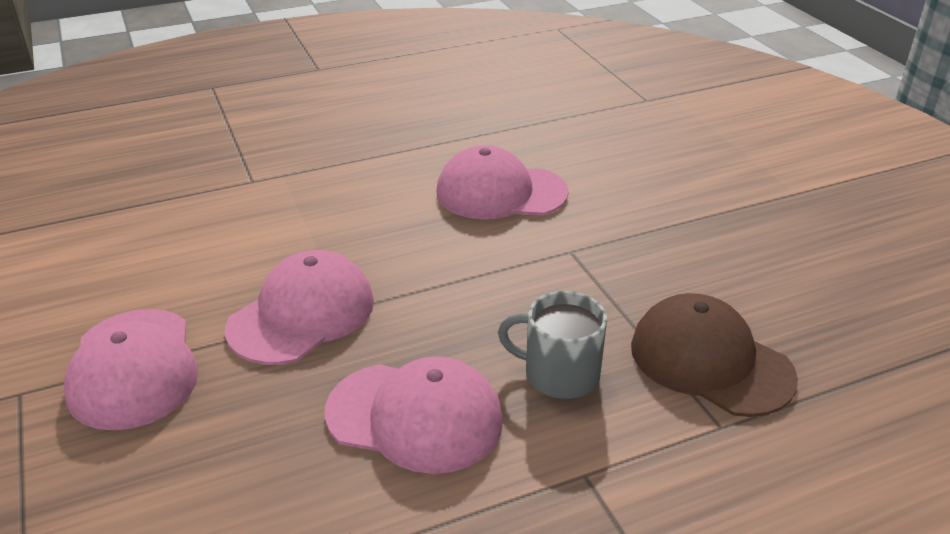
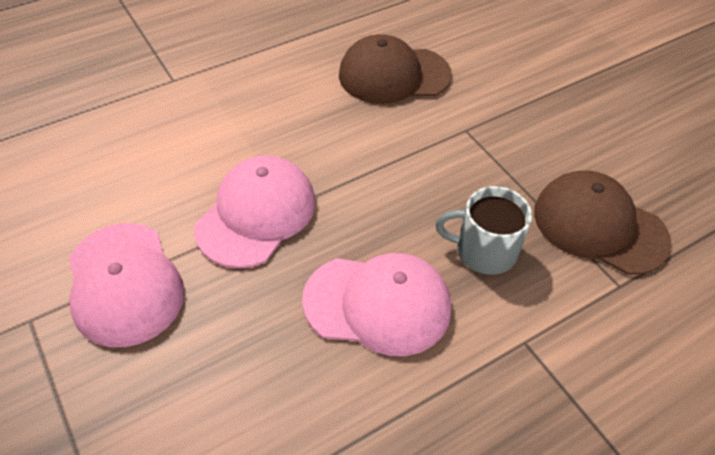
camera: 10 degrees left, 15 degrees up
pink cap [436,145,569,219] -> brown cap [339,34,452,104]

